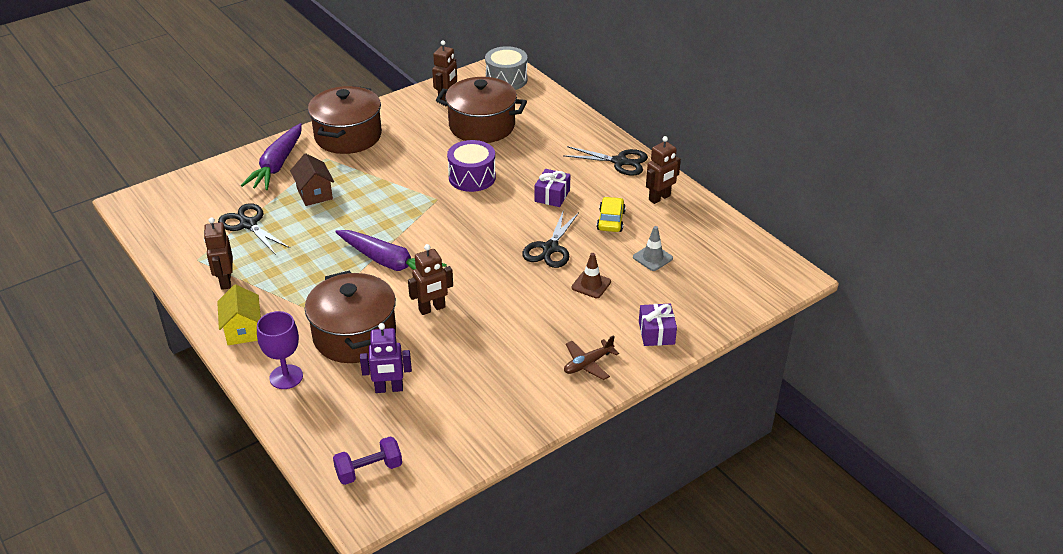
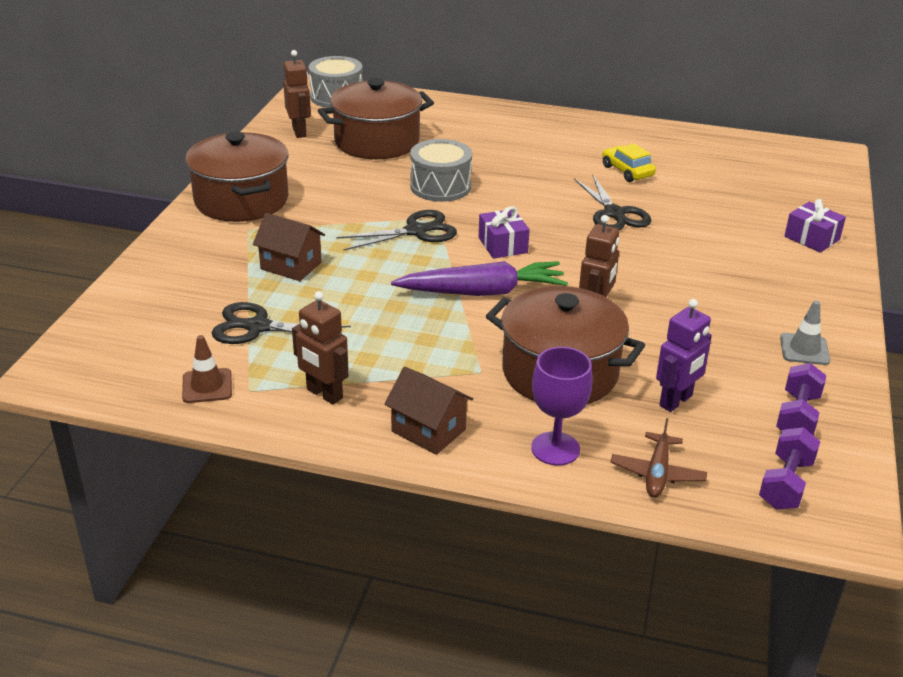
camera: 40 degrees left, 5 degrees down
yellow house [217,284,261,345] -> brown house [385,367,473,455]
purple carrot [241,123,302,190] -> none
purple drum [447,140,496,192] -> grey drum [410,139,472,202]
purple gift [534,169,571,207] -> purple gift moved to [479,206,530,259]
black scissors [563,146,648,176] -> black scissors moved to [336,210,457,251]
brown plane [564,335,619,380] -> brown plane moved to [610,418,707,498]
brown traffic cone [571,253,611,298] -> brown traffic cone moved to [182,335,232,403]
grey traffic cone [633,226,673,271] -> grey traffic cone moved to [780,301,830,365]
brown robot [646,136,681,204] -> none
none -> purple dumbbell [776,363,827,436]

